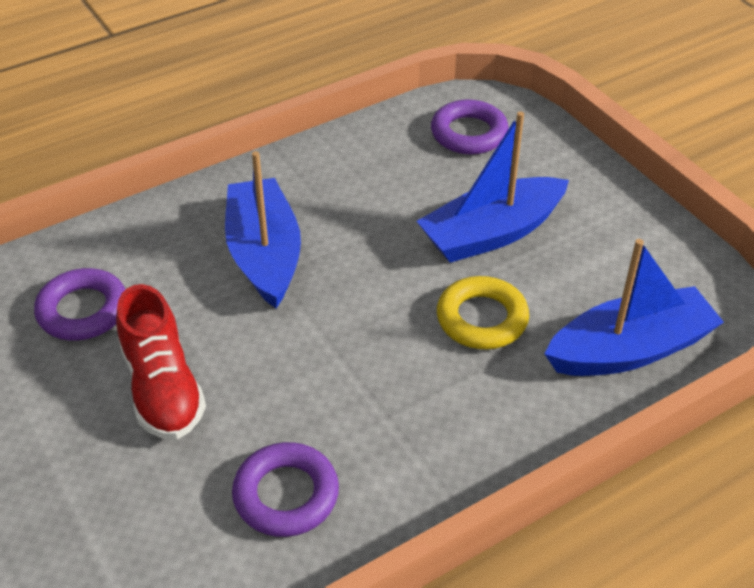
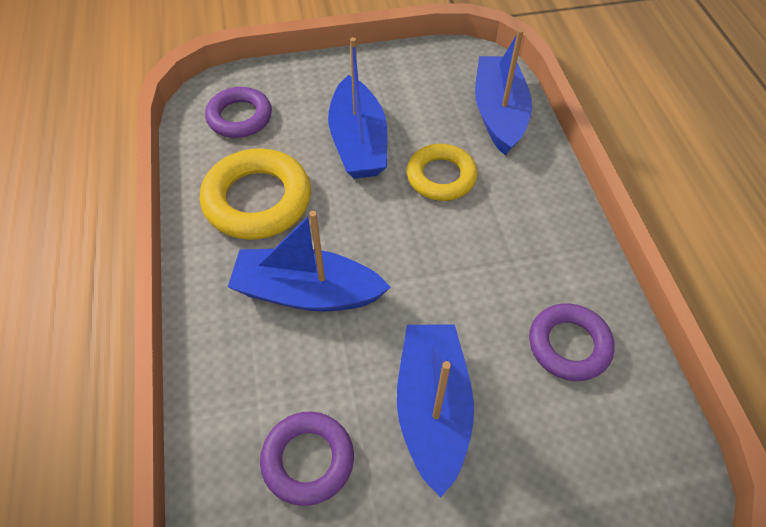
camera: 70 degrees left, 10 degrees up
red shoe [116,284,206,440] -> blue boat [397,324,474,497]
none -> yellow ring [200,148,311,240]

